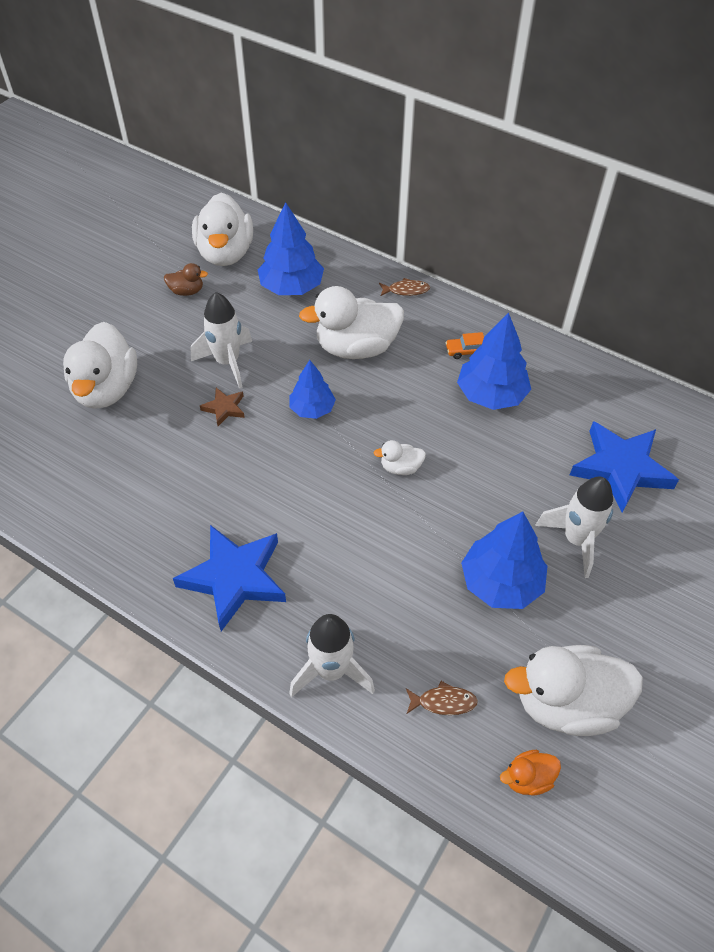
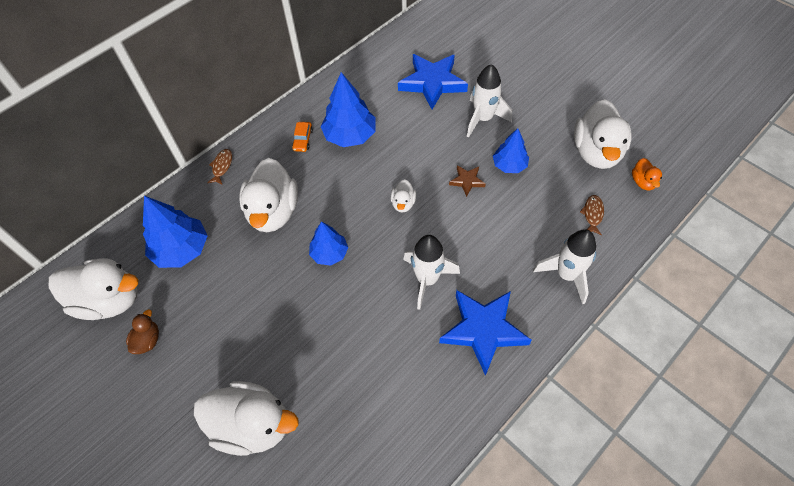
camera: 75 degrees left, 5 degrees up
white rocket [191,292,252,389] -> white rocket moved to [403,235,460,310]
brown star [200,388,245,426] -> brown star moved to [449,165,486,197]
blue tree [461,512,547,609] -> blue tree [493,128,529,173], size x0.63

